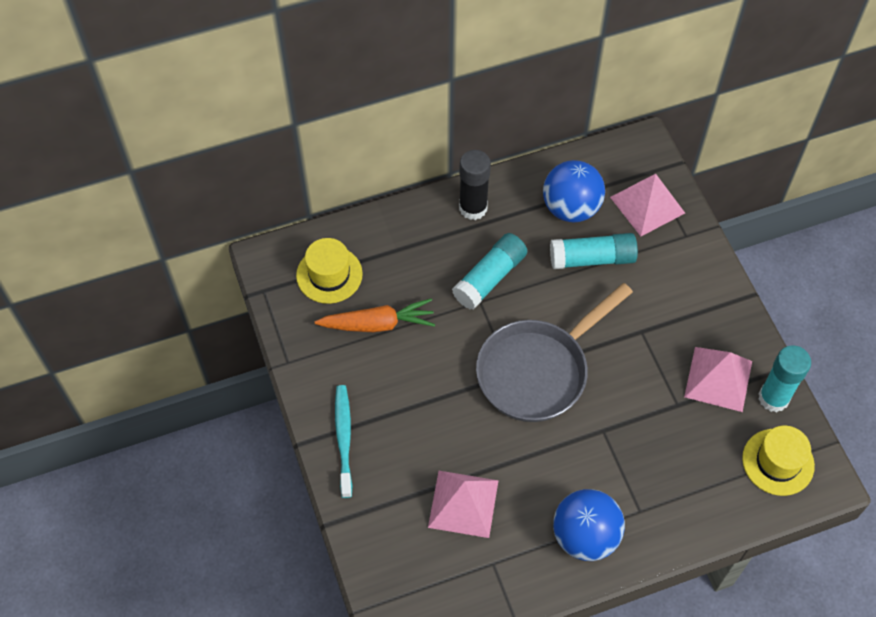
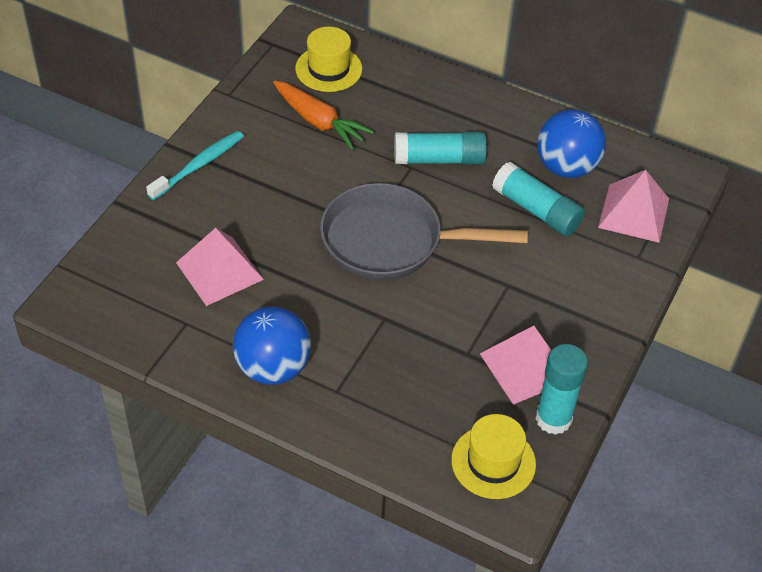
camera: 45 degrees right, 10 degrees down
black glue stick [459,150,491,220] -> none

